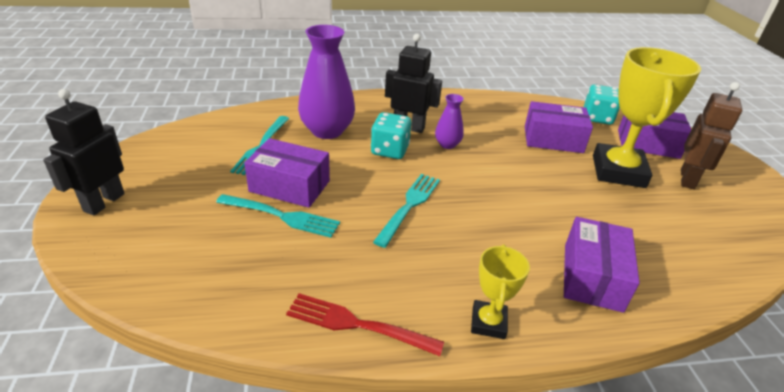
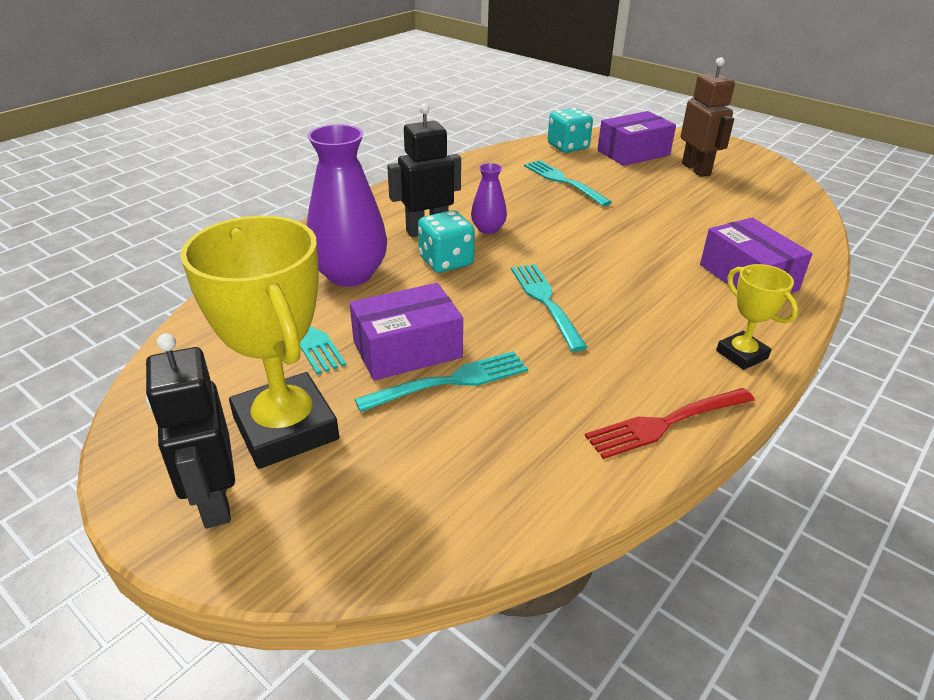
camera: 40 degrees left, 0 degrees up
purple box [525,101,593,153] -> turquoise fork [524,160,612,206]
yellow trophy [593,47,701,188] -> yellow trophy moved to [180,215,339,469]

